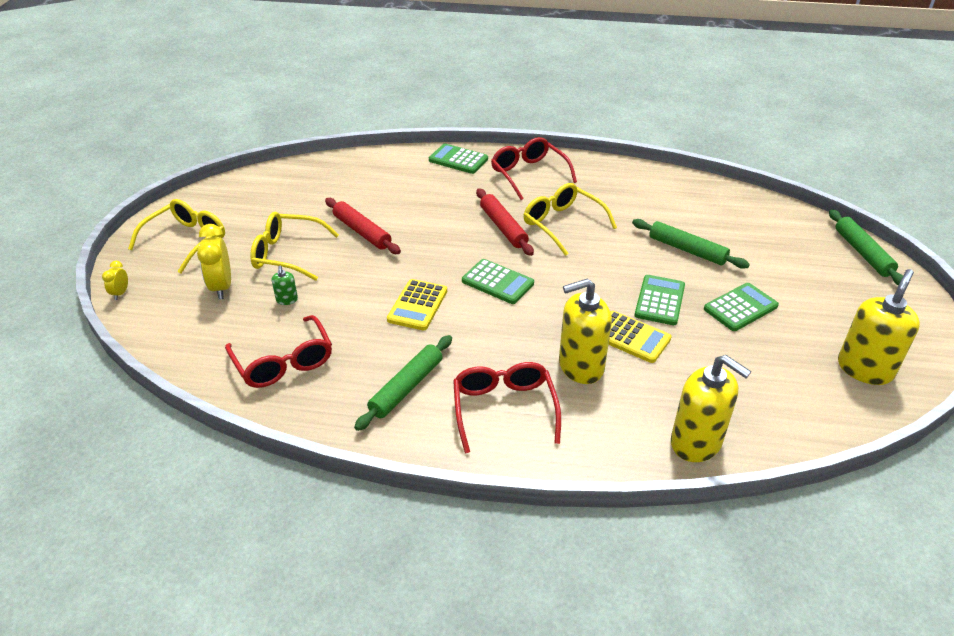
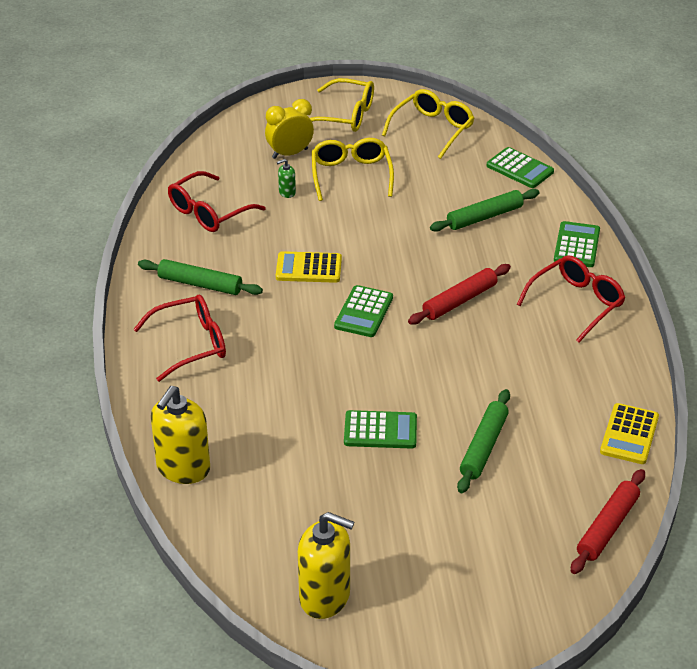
camera: 75 degrees right, 0 degrees up
yellow clock [102,261,128,300] -> none
red rolling pin [325,198,401,254] -> red rolling pin moved to [571,469,645,574]
yellow glasses [524,183,617,256] -> yellow glasses moved to [382,89,474,159]
yellow soap dispenser [559,278,612,384] -> none
yellow calculator [608,311,672,363] -> yellow calculator moved to [600,403,659,464]
green calculator [704,283,779,331] -> green calculator moved to [487,147,554,188]
green rolling pin [829,209,903,285] -> green rolling pin moved to [430,189,540,232]

